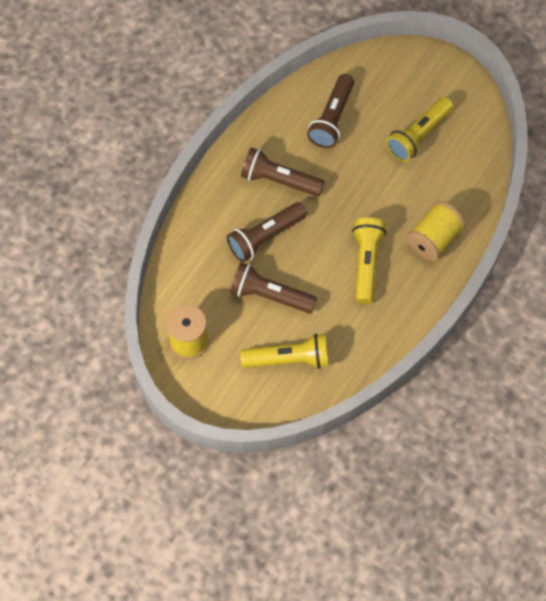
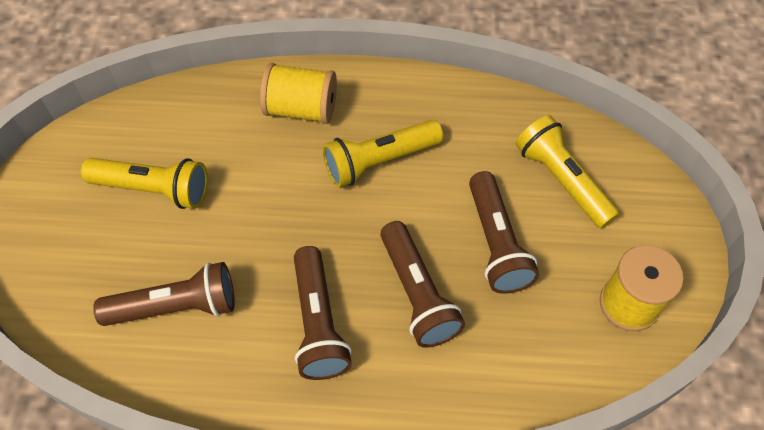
camera: 120 degrees left, 5 degrees down
brown flashlight [227,202,307,262] -> brown flashlight turned 45 degrees clockwise [380,221,465,348]

